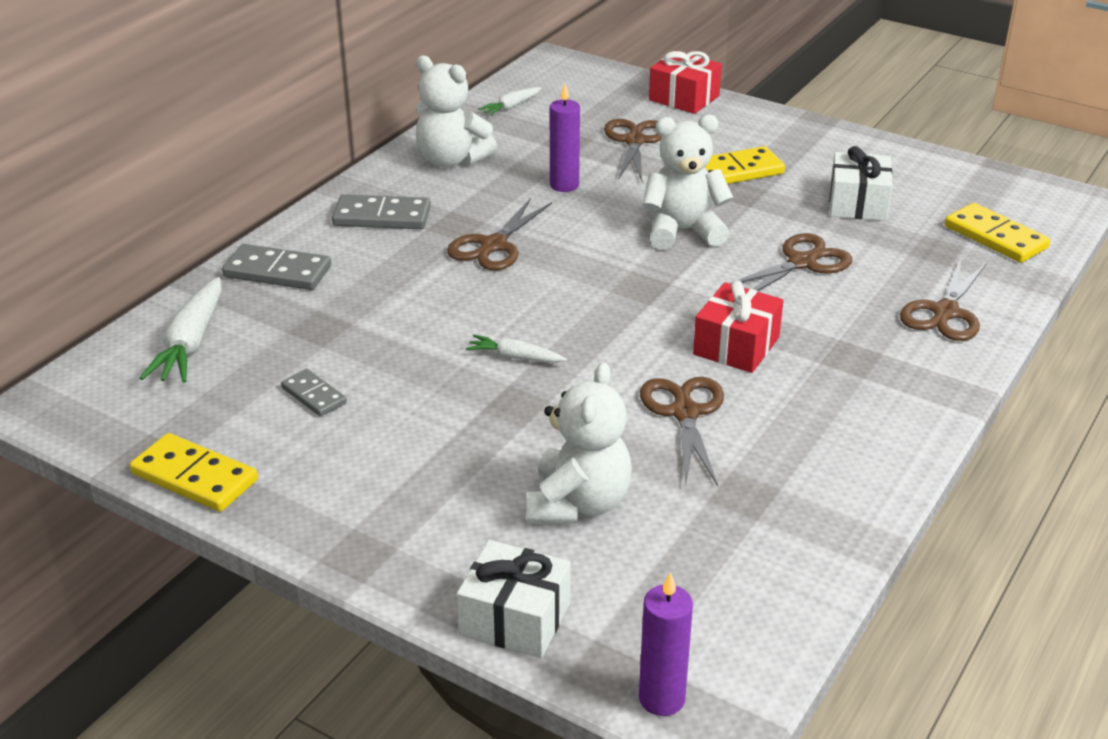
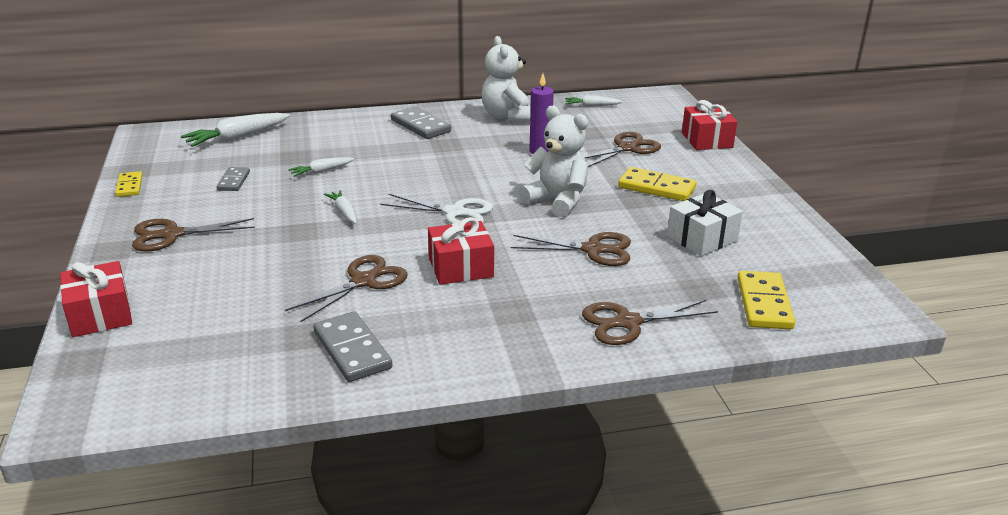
camera: 45 degrees right, 5 degrees down
yellow domino [130,433,258,512] -> yellow domino [115,171,143,197], size x0.61
grey domino [222,244,331,290] -> grey domino moved to [313,311,393,382]
brown scissors [447,198,552,270] -> brown scissors moved to [132,218,255,252]
white gift [457,540,571,658] -> red gift [60,261,132,337]
white teddy bear [527,362,632,524] -> none
purple candle [639,572,693,716] -> none
none -> white carrot [288,157,354,177]
none -> white scissors [380,194,493,224]

